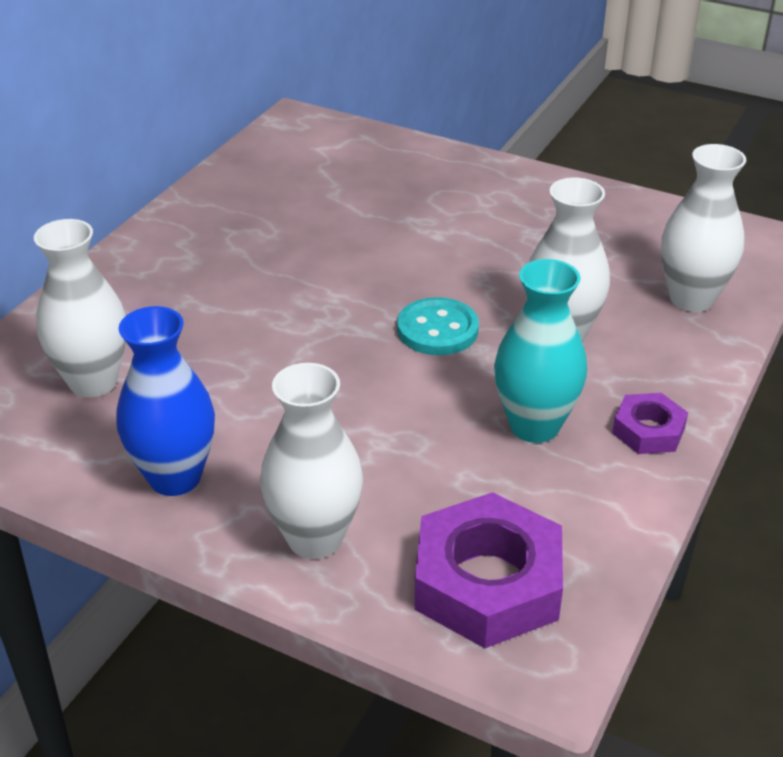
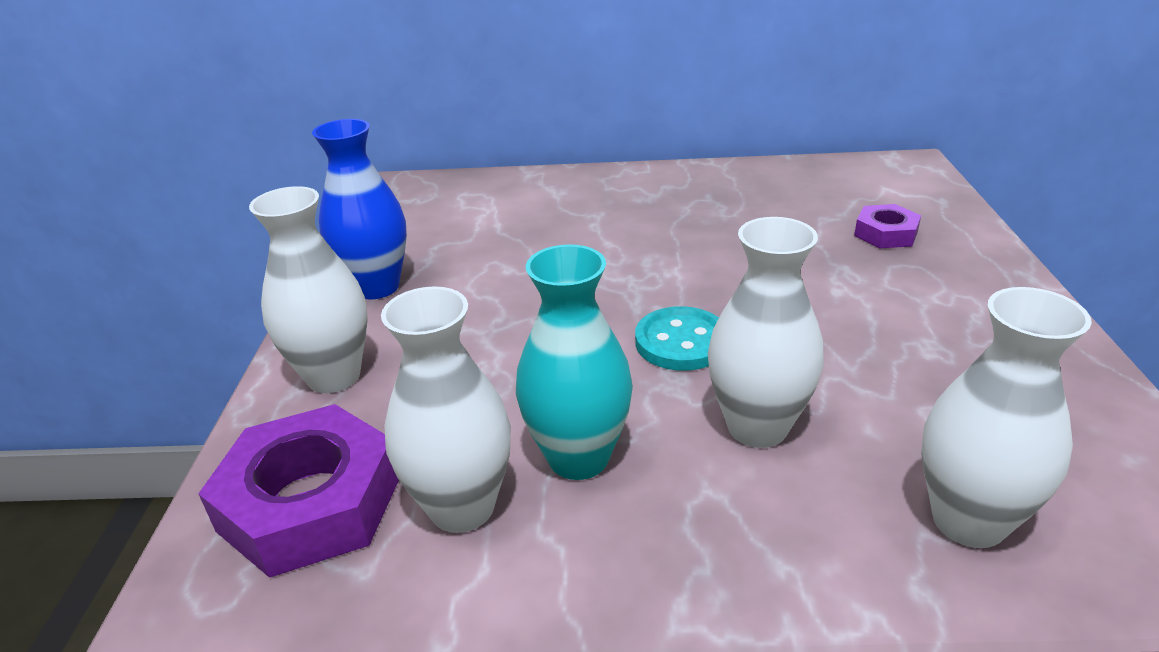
camera: 65 degrees right, 5 degrees down
white vase [34,219,126,397] -> white vase moved to [381,286,511,533]
purple nut [612,393,688,454] -> purple nut moved to [854,204,921,248]

